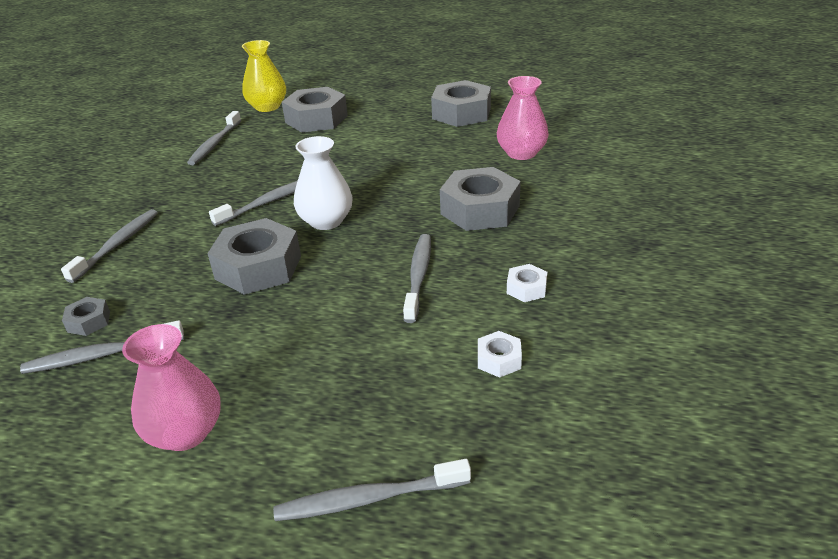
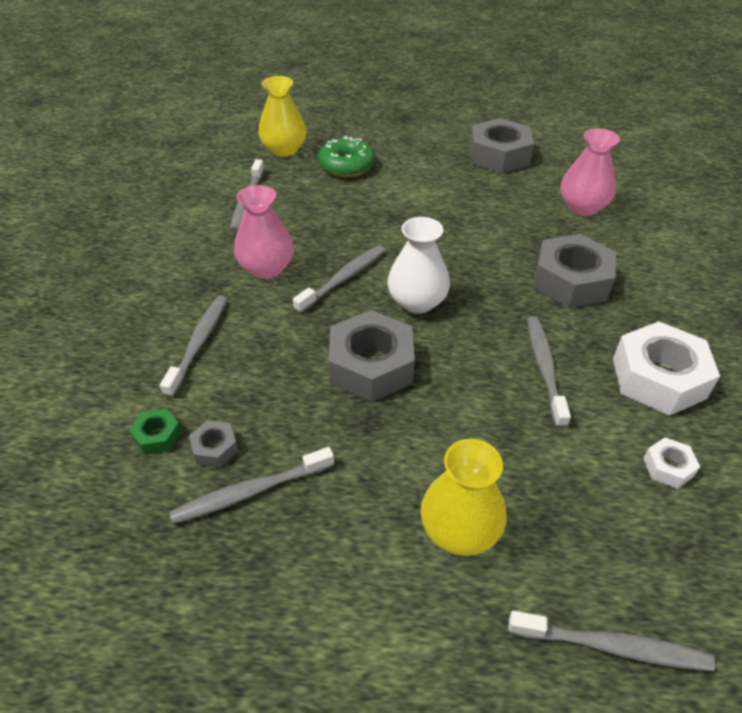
camera: 10 degrees left, 10 degrees up
pink vase [122,324,221,451] -> pink vase moved to [234,185,294,279]
grey toothbrush [273,459,471,521] -> grey toothbrush turned 150 degrees counterclockwise [508,611,715,671]
grey nut [282,87,348,133] -> green donut [318,136,375,177]
white nut [507,264,547,302] -> white nut [613,321,720,416], size x2.16
none -> green nut [129,408,182,455]
none -> yellow vase [421,439,507,556]

